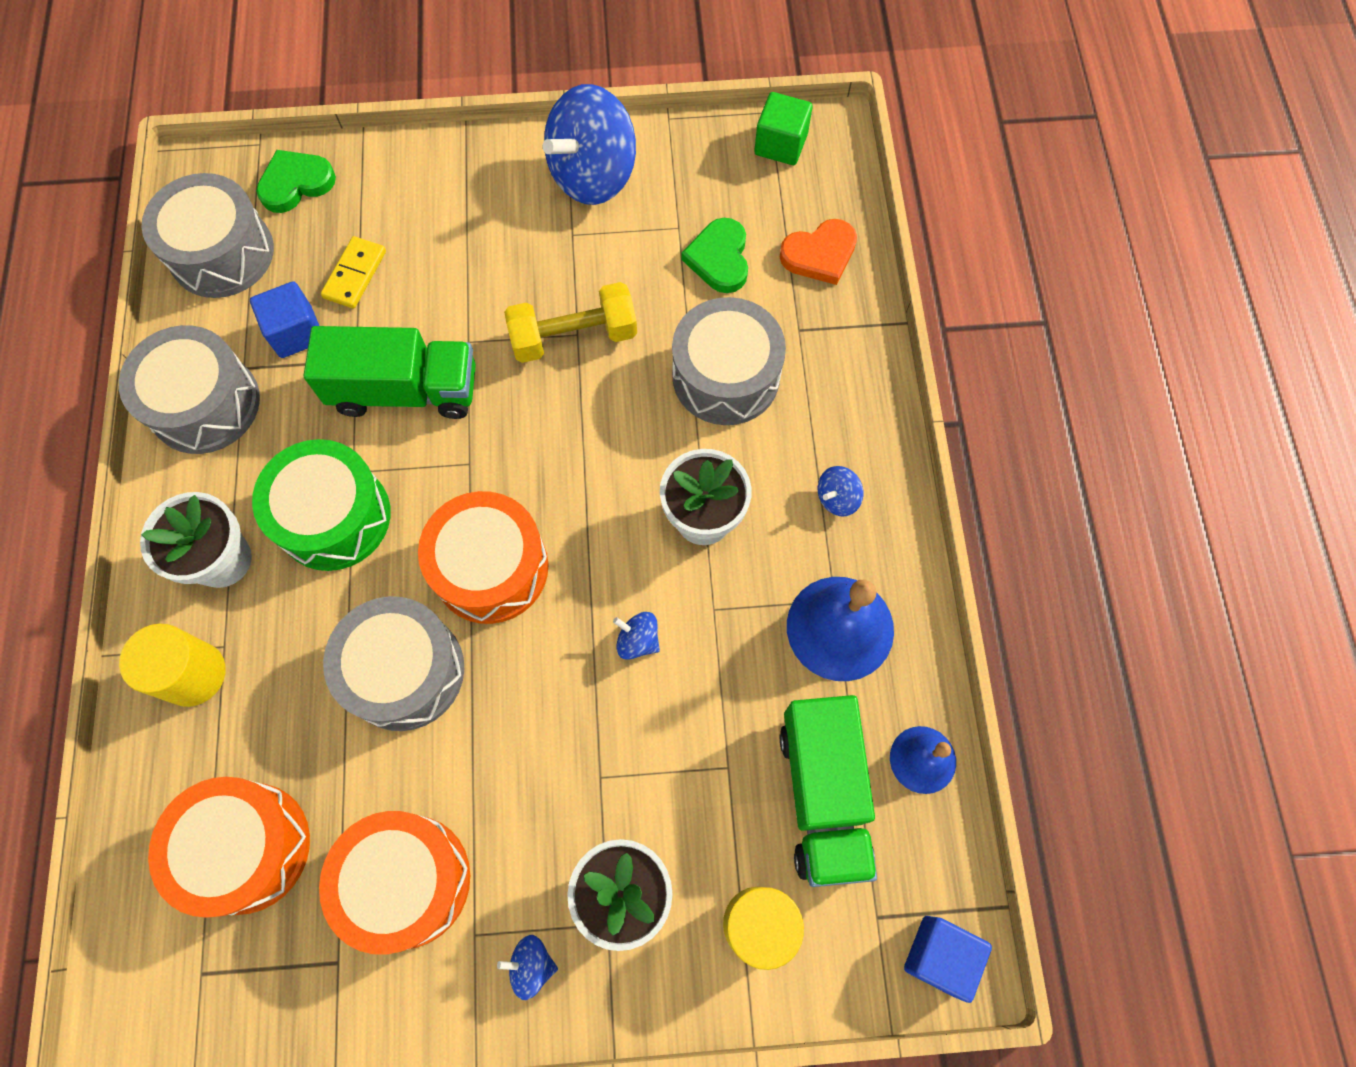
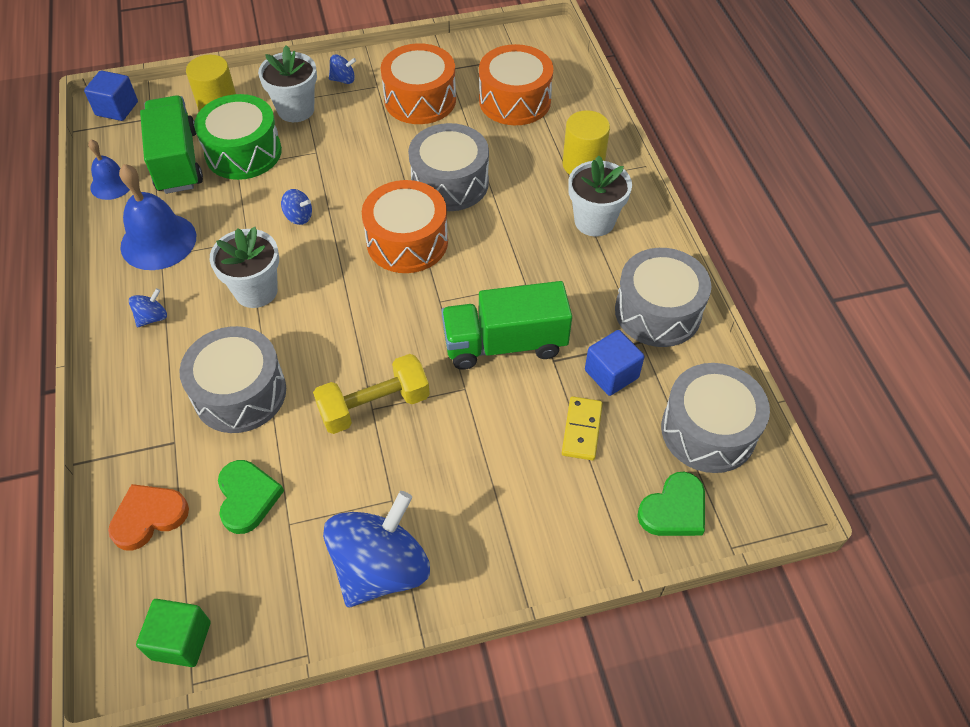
camera: 170 degrees right, 15 degrees down
green drum [252,439,391,571] -> green drum moved to [194,94,282,180]

